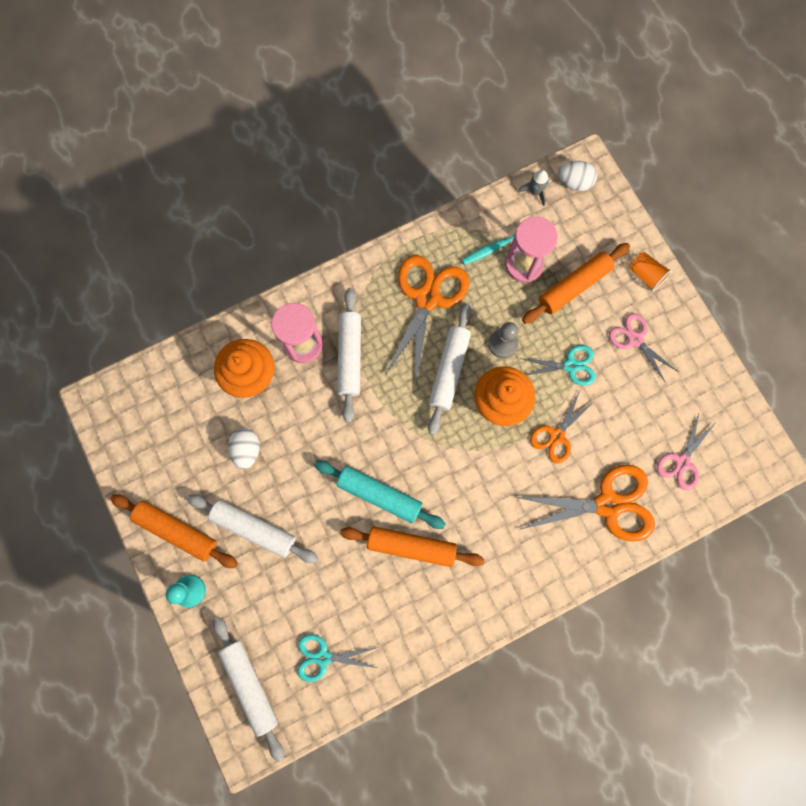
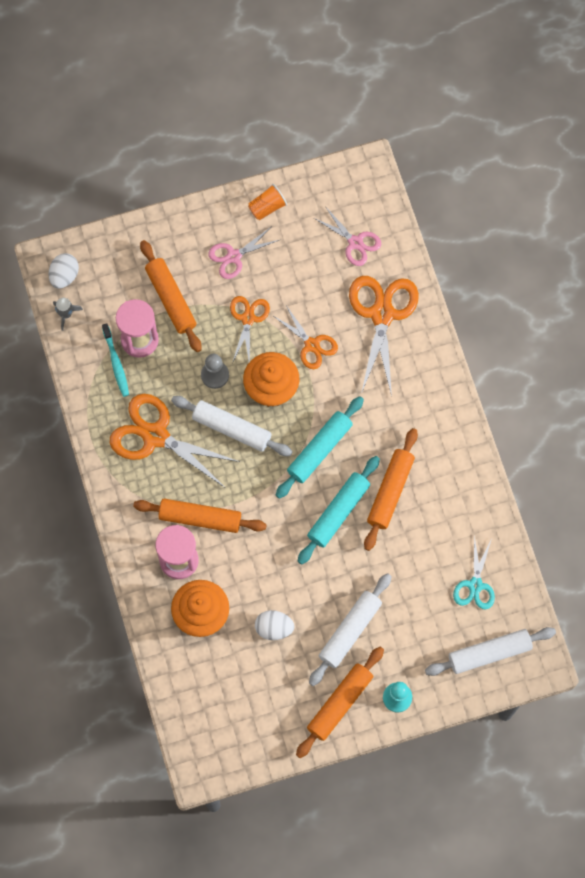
camera: 80 degrees left, 5 degrees down
white rolling pin [337,288,361,423] -> orange rolling pin [133,499,267,533]
turquoise scissors [519,345,596,386] -> orange scissors [230,296,270,363]
orange cup [629,252,672,292] -> orange cup moved to [248,184,287,220]
none -> turquoise rolling pin [276,396,364,499]

